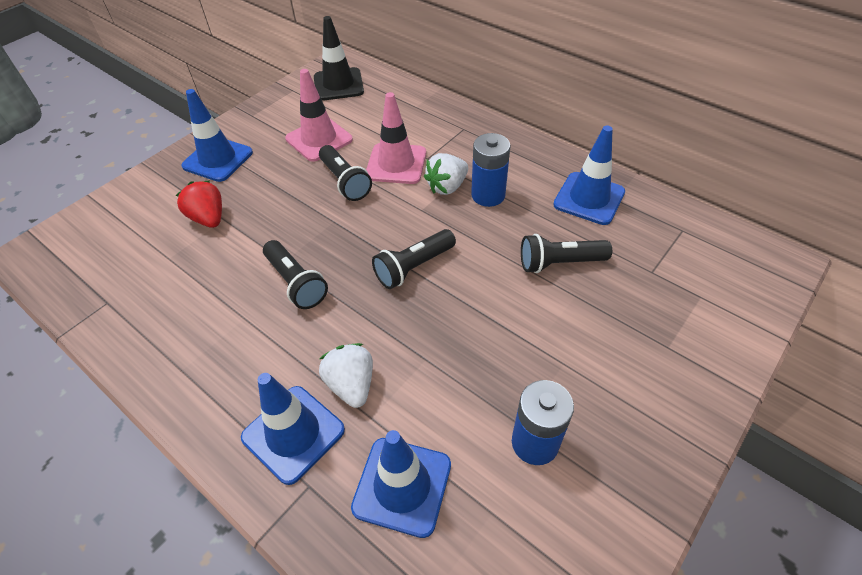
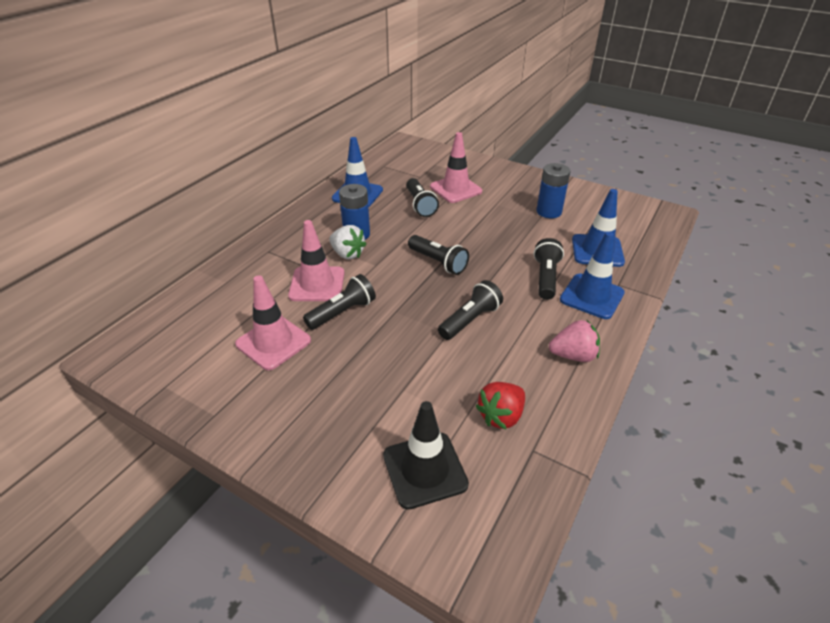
camera: 100 degrees left, 10 degrees down
red strawberry [176,180,222,228] -> red strawberry moved to [476,382,525,429]
blue traffic cone [181,89,253,182] -> none
black traffic cone [314,16,364,101] -> black traffic cone moved to [383,401,469,510]
white strawberry [319,343,373,408] -> black flashlight [534,238,564,300]
none -> pink traffic cone [430,132,482,203]
none -> pink strawberry [549,320,600,362]

